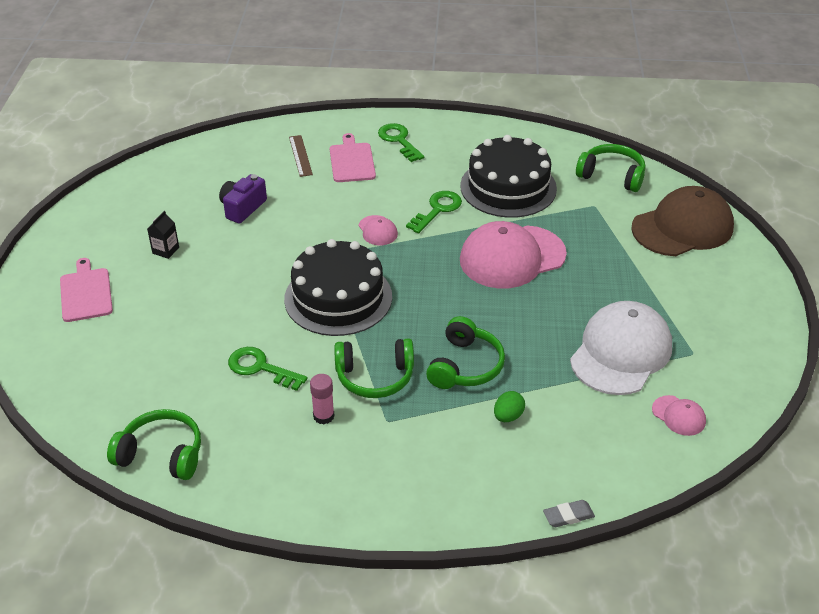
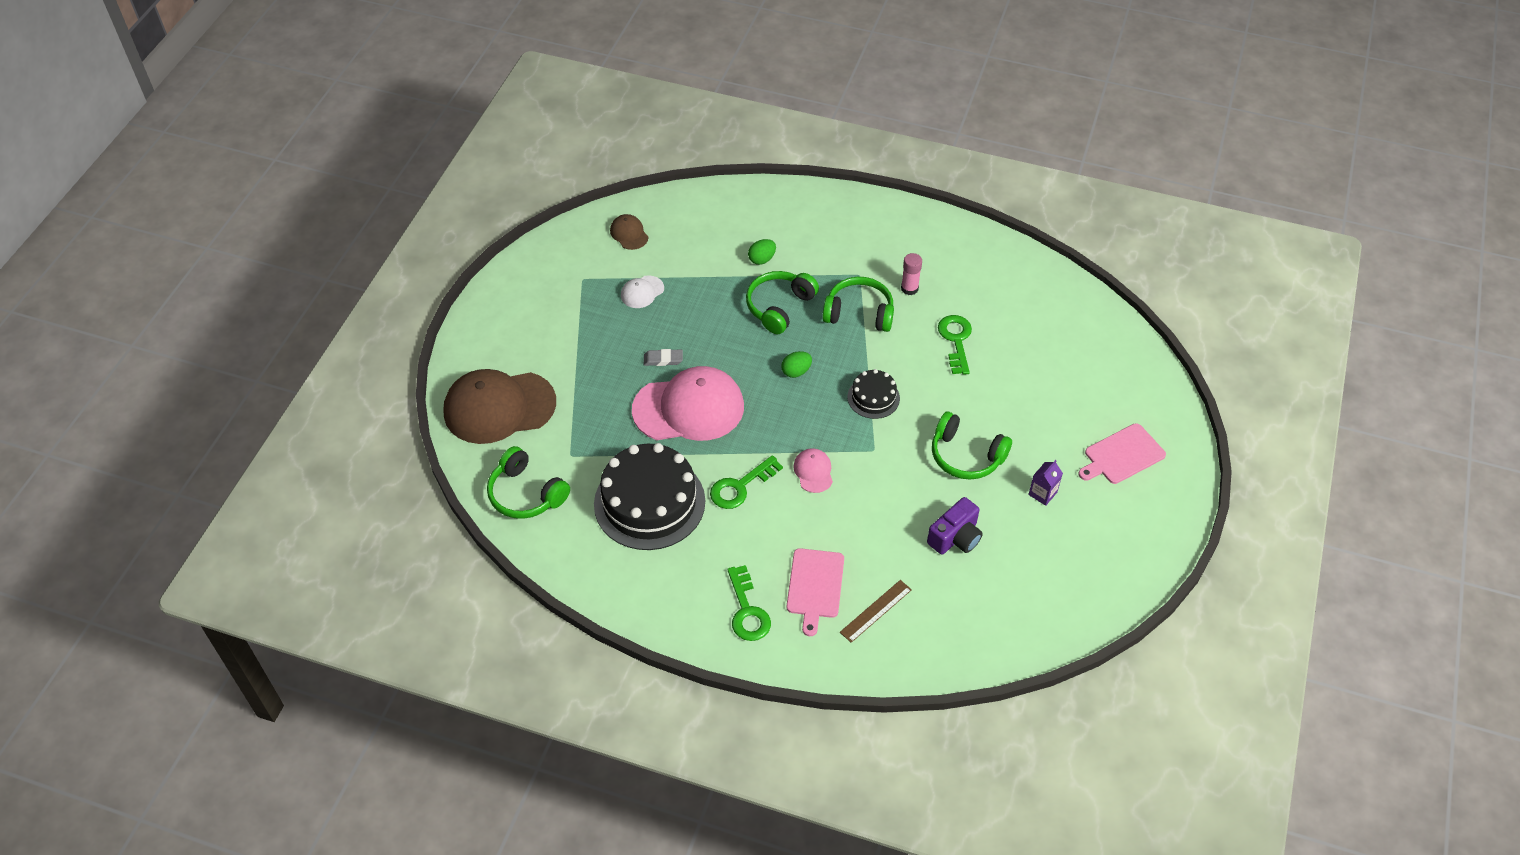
camera: 165 degrees left, 10 degrees up
pink cutting board [60,258,113,322] -> pink cutting board turned 60 degrees clockwise [1078,423,1166,484]
green headphones [107,409,201,480] -> green headphones moved to [932,412,1012,480]
black carton [147,211,179,259] -> purple carton [1028,460,1063,506]
green key [228,347,308,391] -> green key turned 135 degrees counterclockwise [938,315,972,375]
black cake [284,239,392,336] -> black cake [848,369,900,419], size x0.50
brown ruler [289,135,313,177] -> brown ruler turned 45 degrees clockwise [840,580,912,643]
grey eraser [543,500,595,527] -> grey eraser moved to [644,349,683,366]
white cap [570,301,672,395] -> white cap [621,275,664,308], size x0.44
pink cap [652,395,706,436] -> brown cap [610,214,648,250]
none -> green egg [781,351,812,378]

